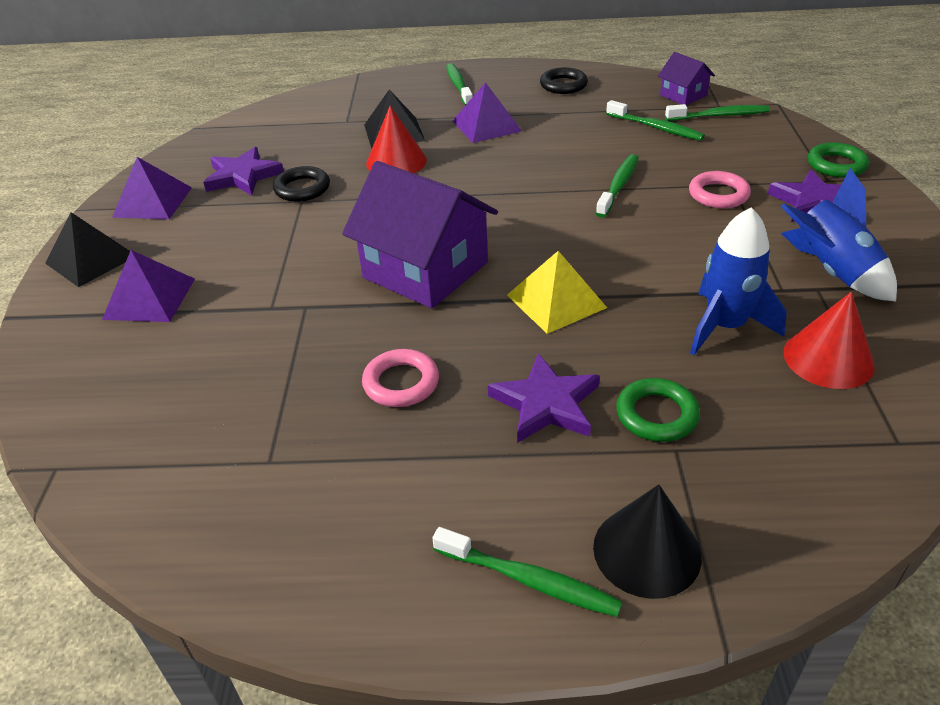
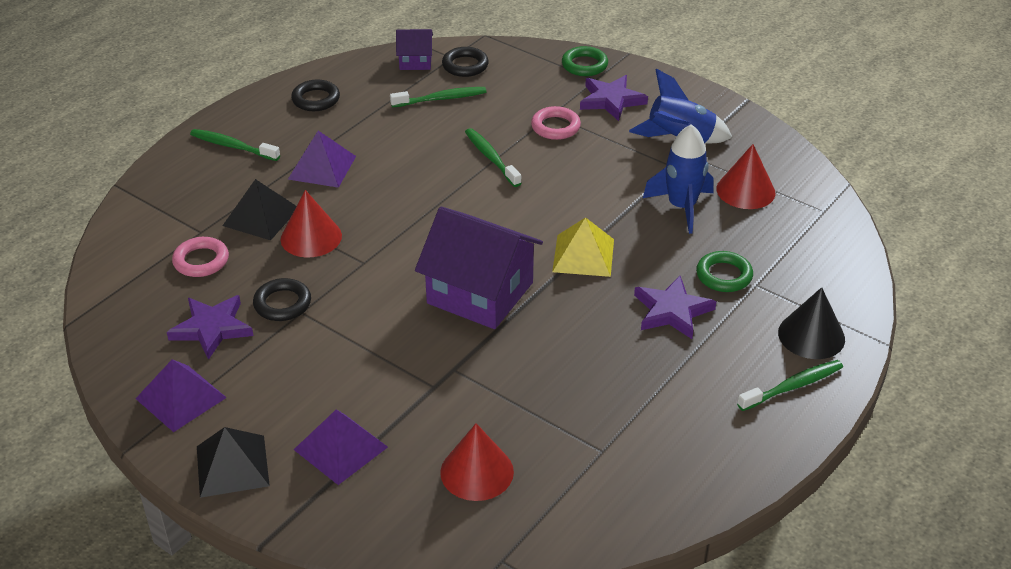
camera: 55 degrees left, 0 degrees up
purple house [342,161,498,309] -> purple house turned 45 degrees clockwise [415,207,543,329]
pink ring [362,349,439,407] -> pink ring moved to [172,237,229,277]
green toothbrush [665,104,770,121] -> black ring [442,47,489,77]
none -> red cone [440,423,514,501]

